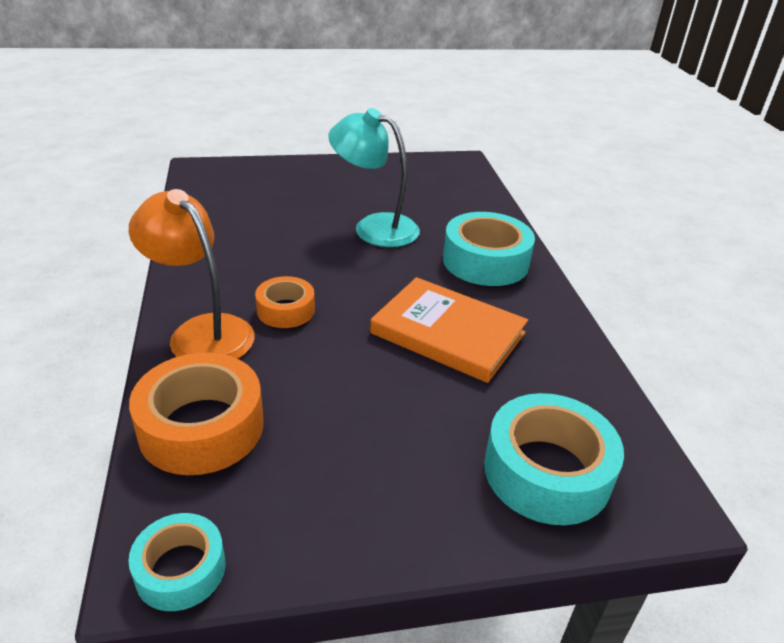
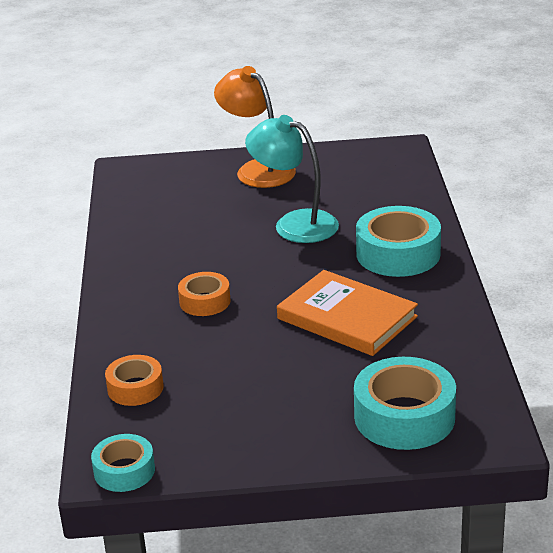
camera: 10 degrees right, 5 degrees down
orange lamp [129,189,255,359] -> orange lamp moved to [214,66,296,188]
orange tape [129,353,264,475] -> orange tape [105,355,164,406], size x0.58

